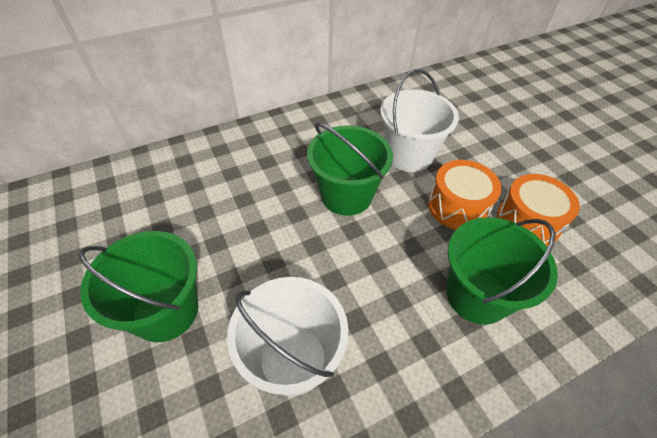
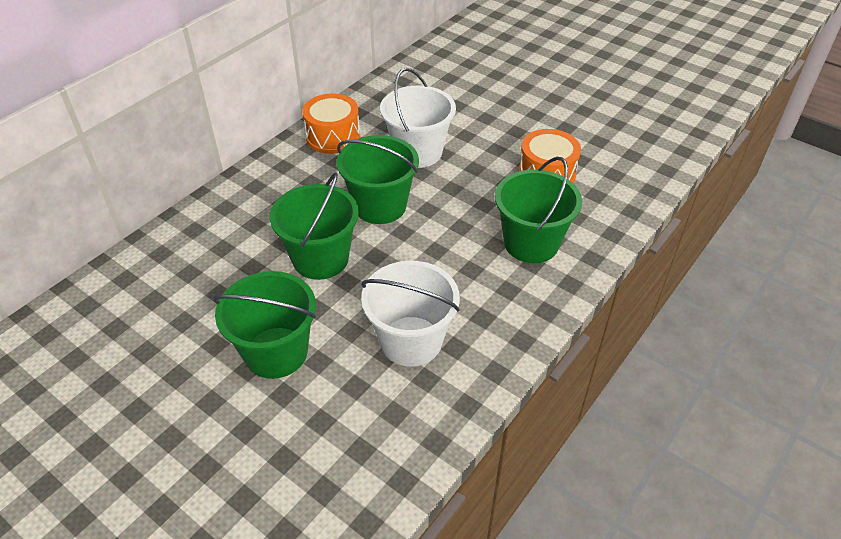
camera: 25 degrees left, 5 degrees down
orange drum [428,160,502,230] -> orange drum moved to [302,94,360,154]
none -> green bucket [270,172,359,280]

